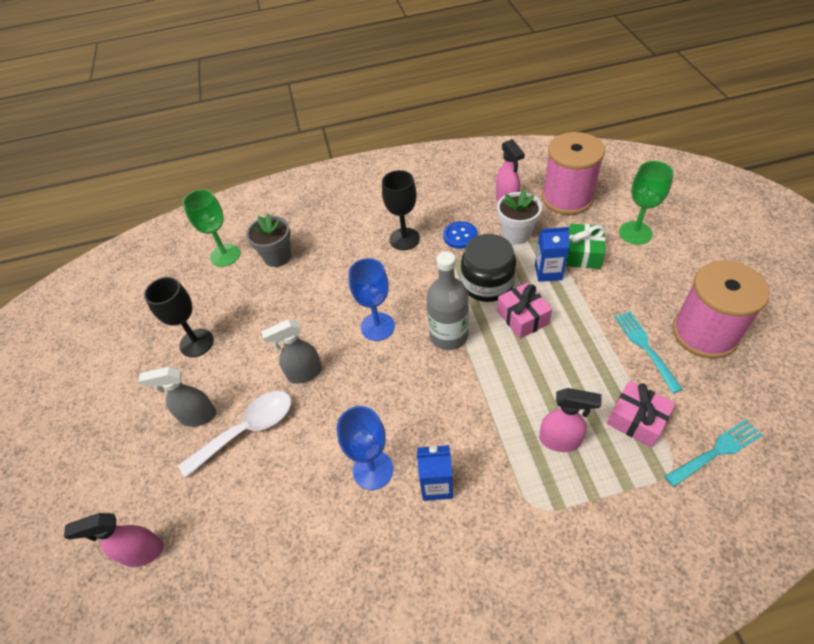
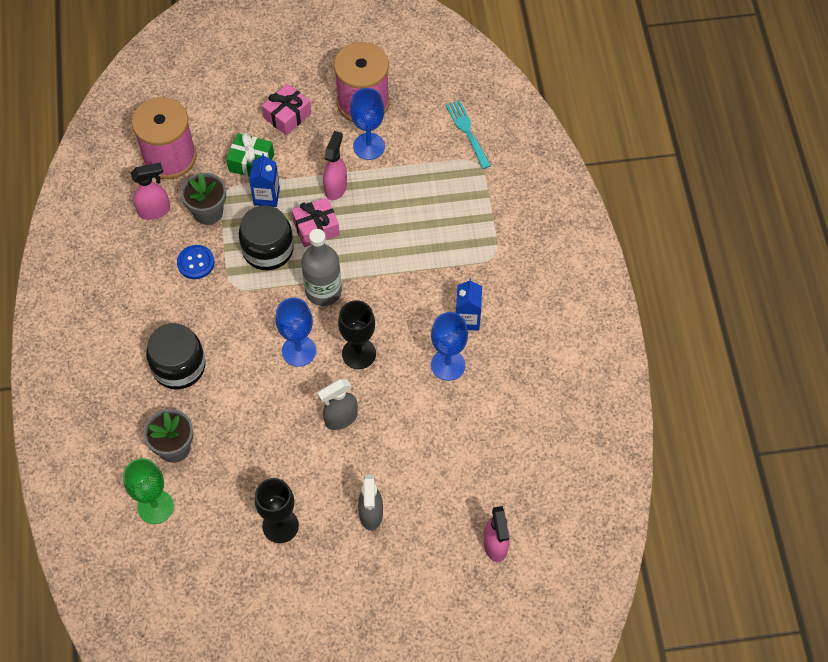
camera: 90 degrees left, 10 degrees up
white spoon [178,391,291,478] -> none
grey spray bottle [261,319,322,384] -> grey spray bottle turned 75 degrees clockwise [317,379,358,430]
black goblet [382,170,420,250] -> black goblet moved to [338,300,376,369]
white flower pot [497,189,542,244] -> grey flower pot [181,173,226,225]
pink spray bottle [539,388,601,452] -> pink spray bottle moved to [323,131,347,200]
pink gift [607,381,675,447] -> pink gift moved to [262,84,311,136]
turquoise fork [614,311,683,393] -> blue goblet [350,88,385,160]
green goblet [619,161,674,245] -> none
none -> black jar [146,323,206,389]

